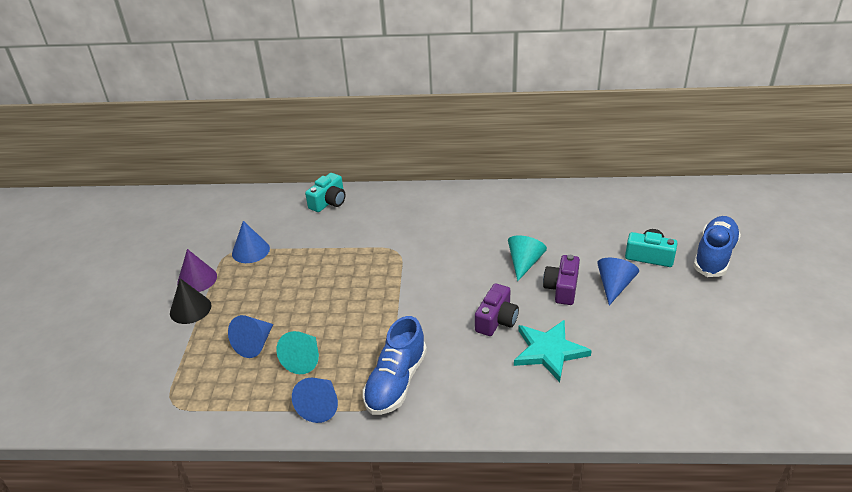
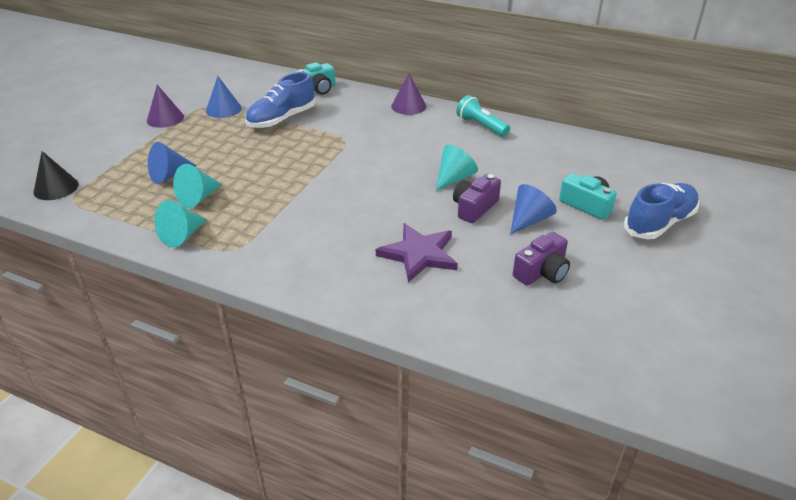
camera: 20 degrees right, 0 degrees up
black cone [170,278,212,324] -> black cone moved to [33,151,79,200]
blue cone [292,378,338,423] -> turquoise cone [154,200,207,248]
blue shoe [363,316,427,415] -> blue shoe moved to [245,72,316,128]
purple camera [475,283,519,336] -> purple camera moved to [513,232,570,286]
turquoise star [514,320,592,382] -> purple star [376,223,458,283]
none -> purple cone [391,73,426,115]
none -> turquoise flashlight [456,95,510,137]

